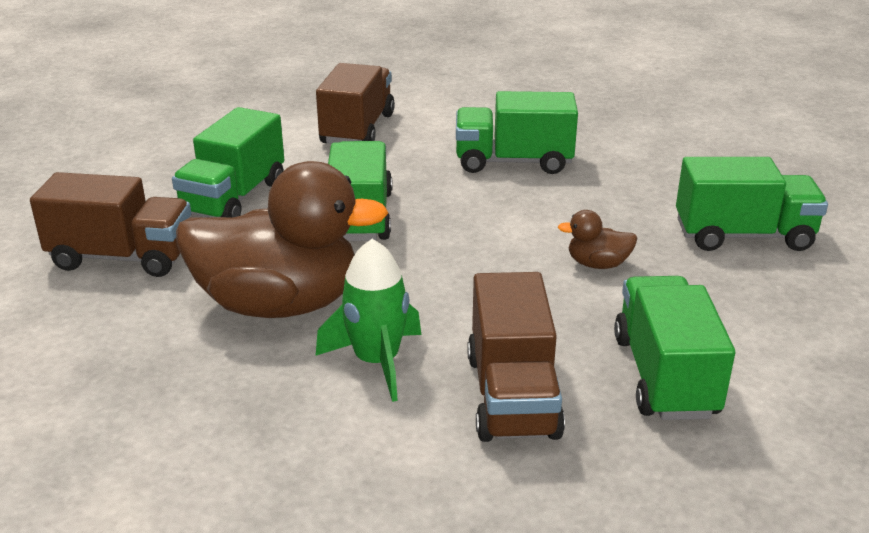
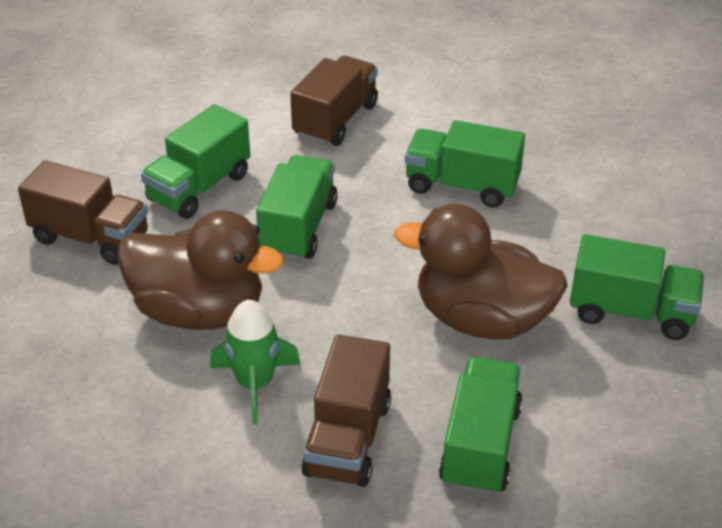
camera: 15 degrees right, 10 degrees up
brown duck [558,210,637,269] -> brown duck [394,204,568,340], size x2.45

